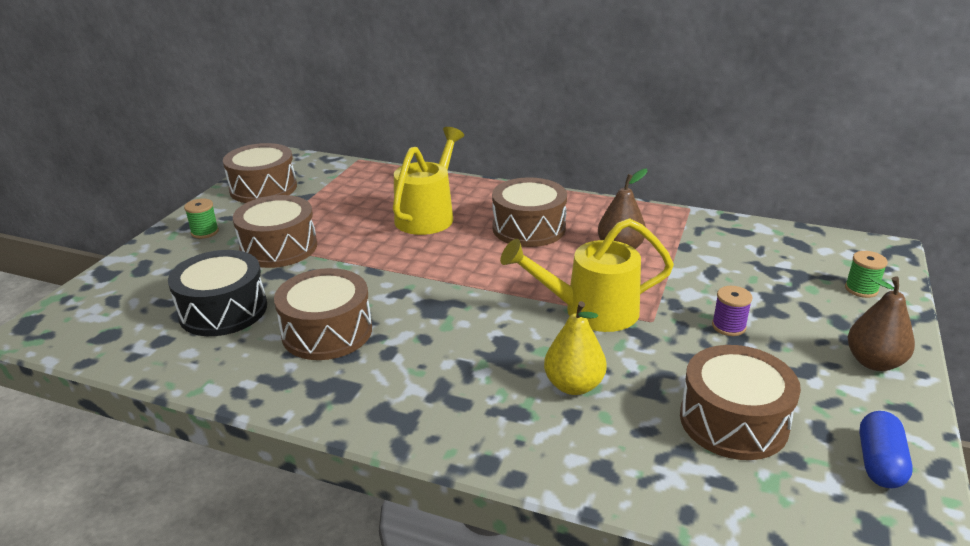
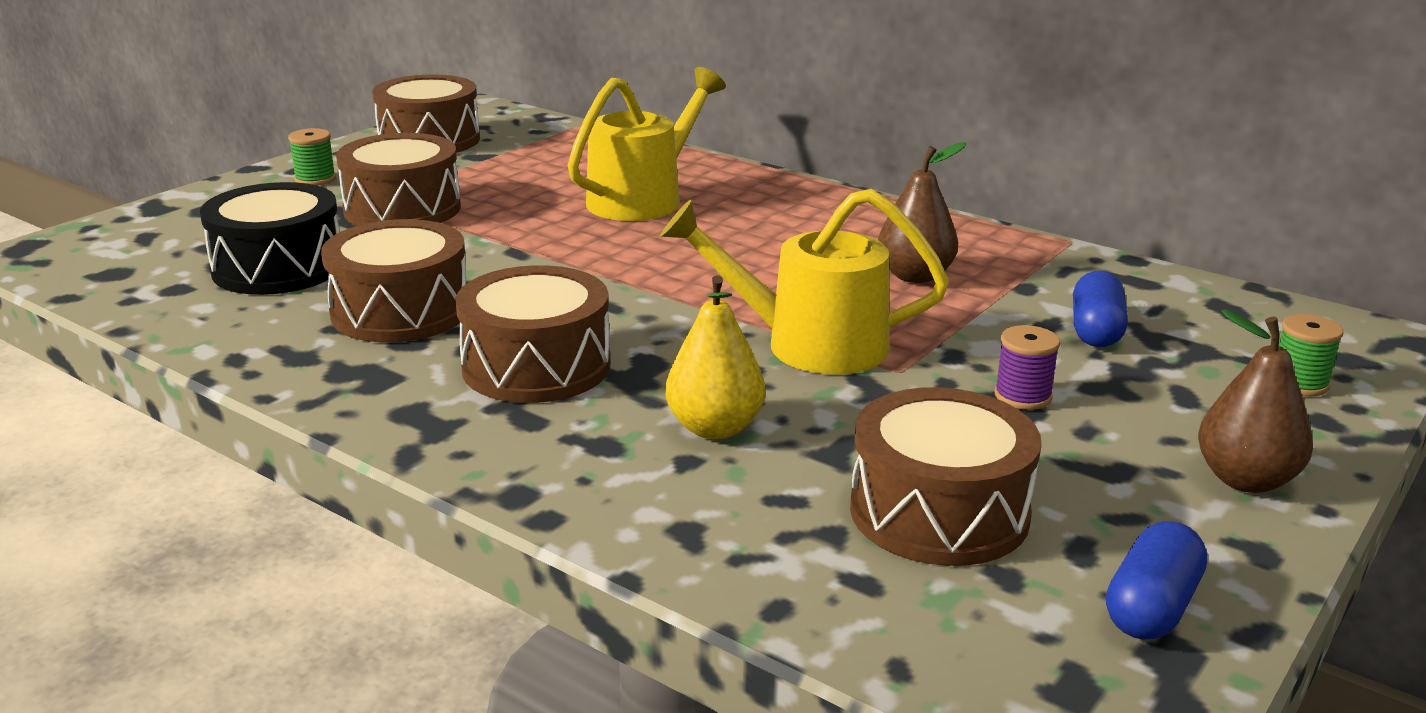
camera: 15 degrees right, 5 degrees down
brown drum [492,177,567,247] -> brown drum moved to [455,265,611,403]
none -> blue capsule [1073,271,1128,347]

